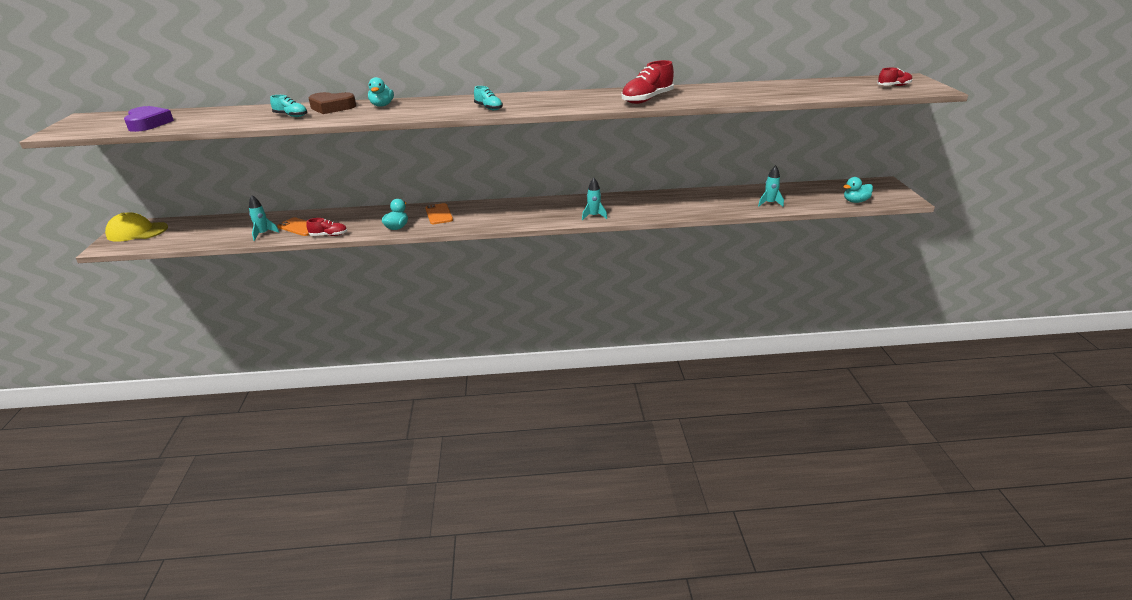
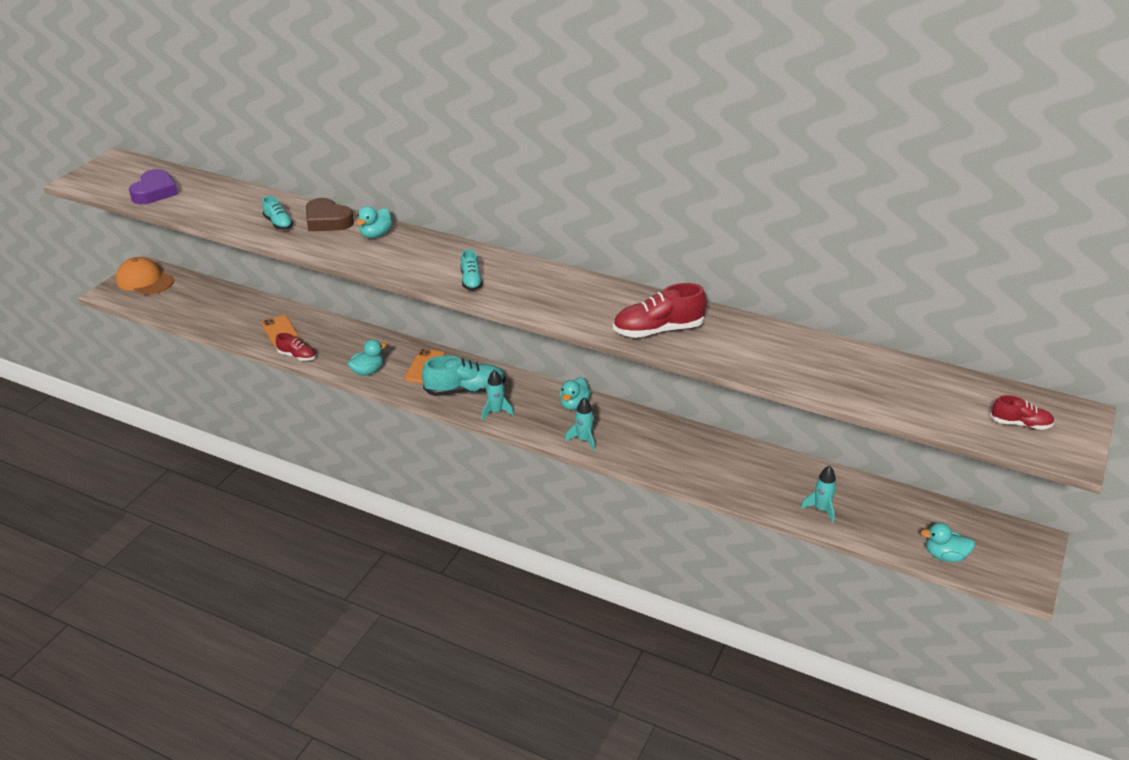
camera: 30 degrees right, 5 degrees up
yellow cap [105,212,168,242] -> orange cap [116,257,174,295]
turquoise rocket [249,195,279,241] -> turquoise rocket moved to [482,369,514,420]
none -> turquoise shoe [422,355,506,396]
none -> turquoise duck [559,377,591,410]

